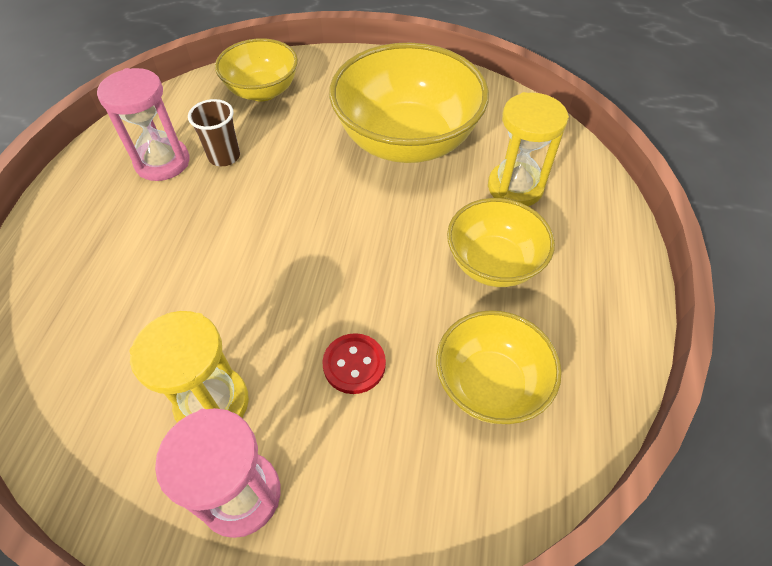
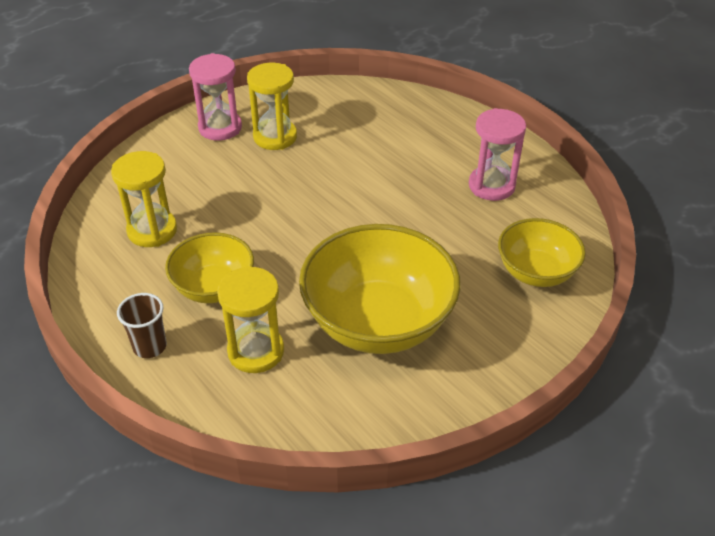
camera: 130 degrees right, 10 degrees down
brown cup [188,99,240,166] -> brown cup moved to [117,293,167,358]
red button [323,333,386,394] -> none
yellow bowl [436,310,562,424] -> yellow hourglass [111,151,177,247]

